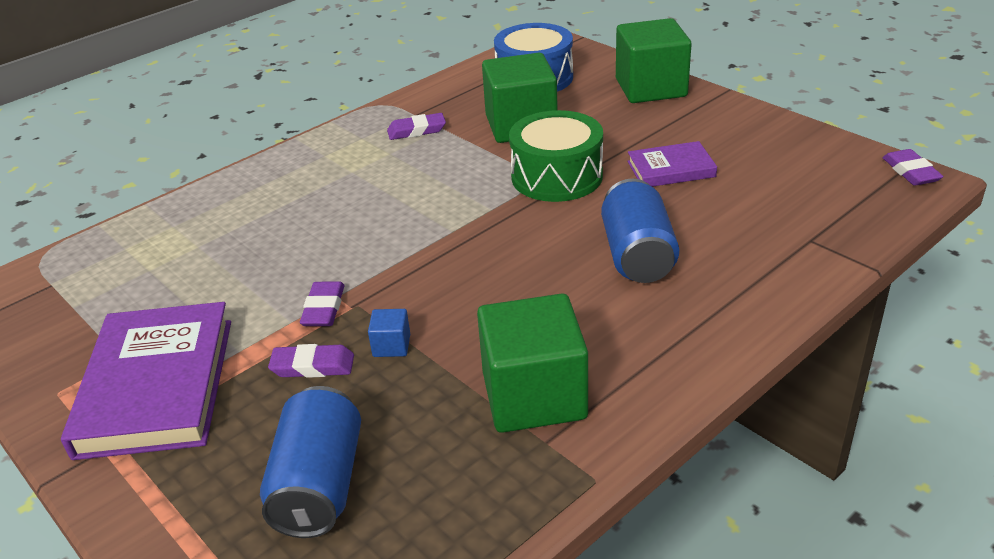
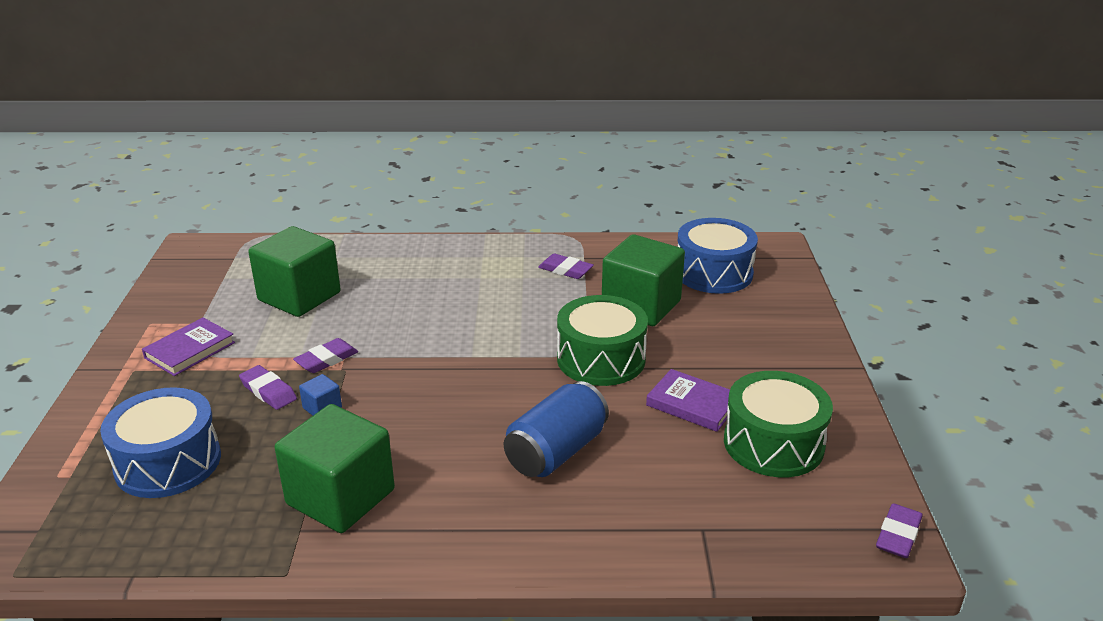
camera: 40 degrees right, 5 degrees down
purple book [61,302,231,460] -> purple book [142,317,235,376], size x0.54
blue can [260,386,361,538] -> blue drum [100,387,221,498]
green cube [616,18,691,103] -> green cube moved to [248,226,341,317]
none -> green drum [724,371,833,477]

